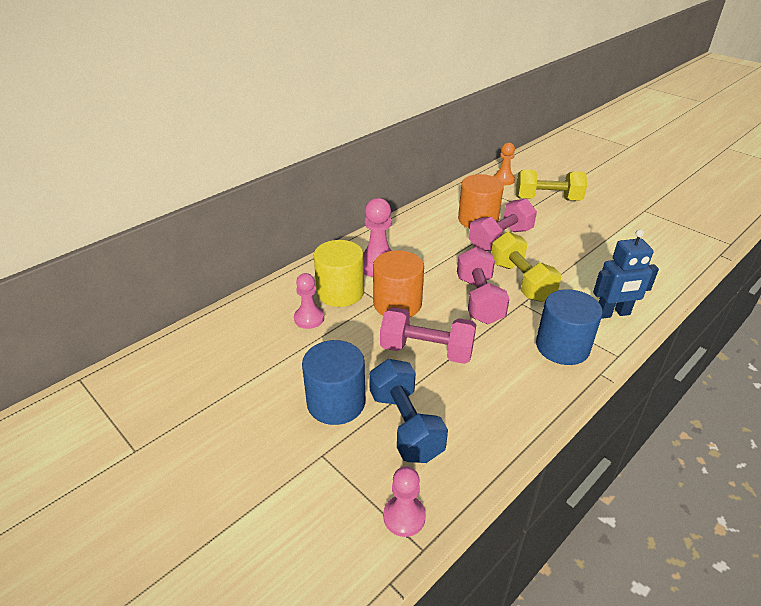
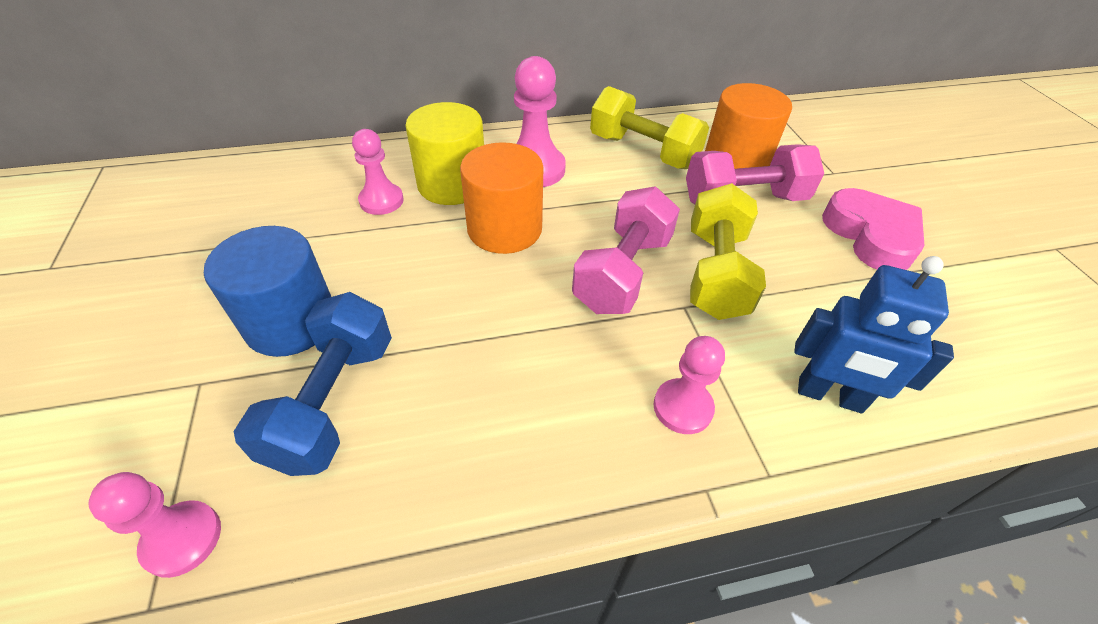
camera: 30 degrees right, 10 degrees up
pink dumbbell [380,307,476,364] -> none
orange pawn [493,143,515,185] -> none
yellow dumbbell [516,170,587,201] -> yellow dumbbell moved to [590,86,709,169]
blue cylinder [536,289,603,365] -> pink pawn [653,336,725,434]
none -> pink heart [822,188,924,270]

